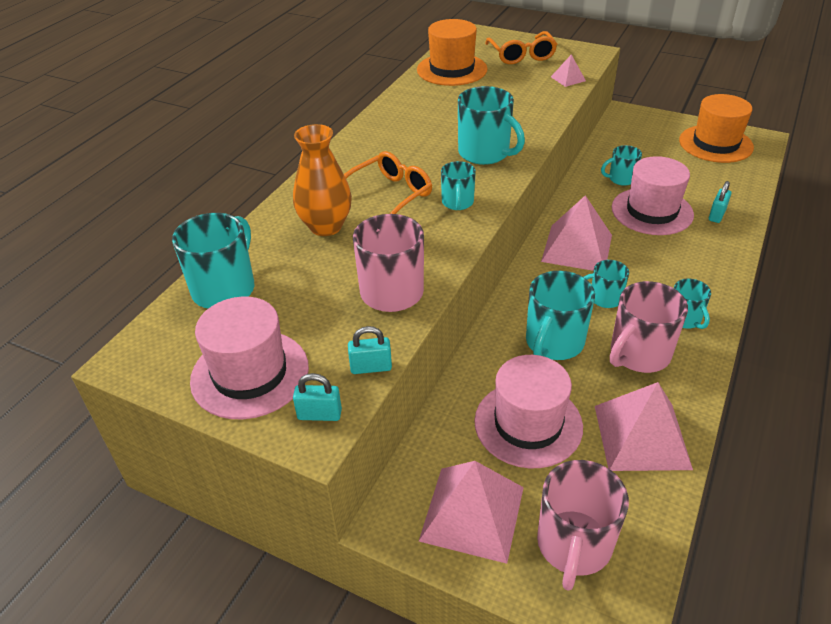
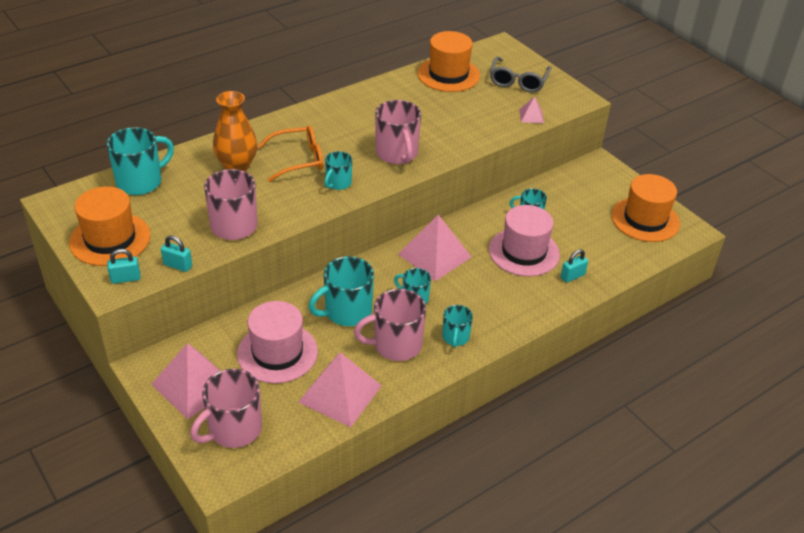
camera: 25 degrees right, 0 degrees up
pink hat [190,297,309,419] -> orange hat [69,187,151,266]
turquoise padlock [293,373,342,421] -> turquoise padlock turned 45 degrees counterclockwise [107,249,141,284]
turquoise mug [458,86,525,165] -> pink mug [376,100,421,164]
orange glasses [485,31,557,64] -> grey glasses [490,56,551,92]

